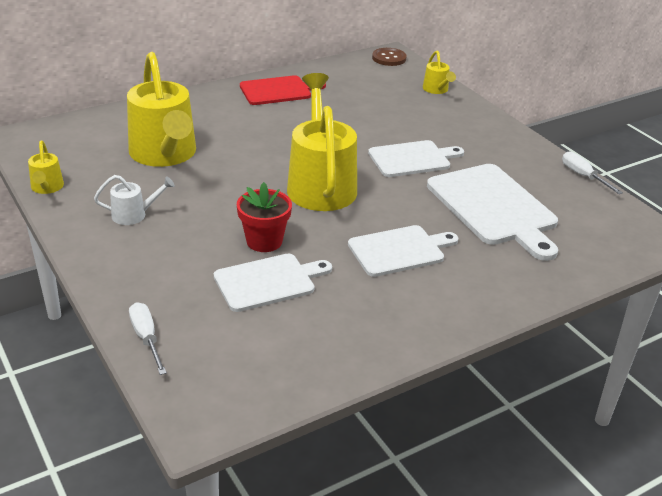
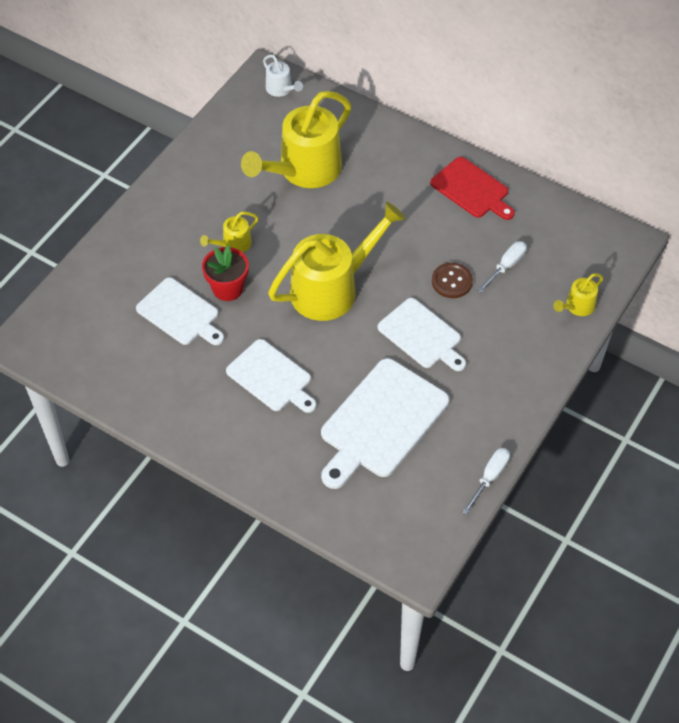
camera: 65 degrees right, 20 degrees up
yellow watering can [28,141,64,194] -> yellow watering can moved to [200,212,258,252]
white watering can [94,175,175,225] -> white watering can moved to [263,54,303,97]
white screwdriver [129,302,167,375] -> white screwdriver moved to [478,241,527,292]
brown button [372,48,407,66] -> brown button moved to [432,263,473,298]

